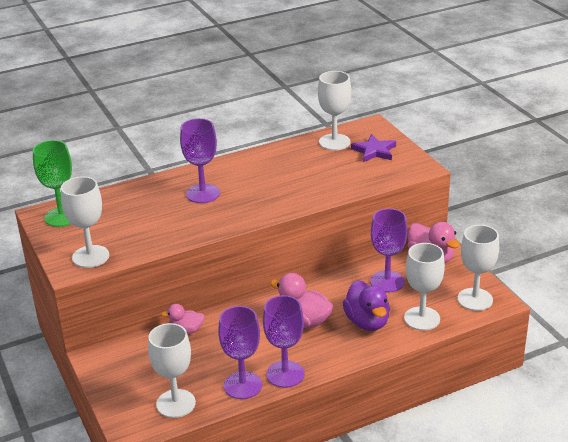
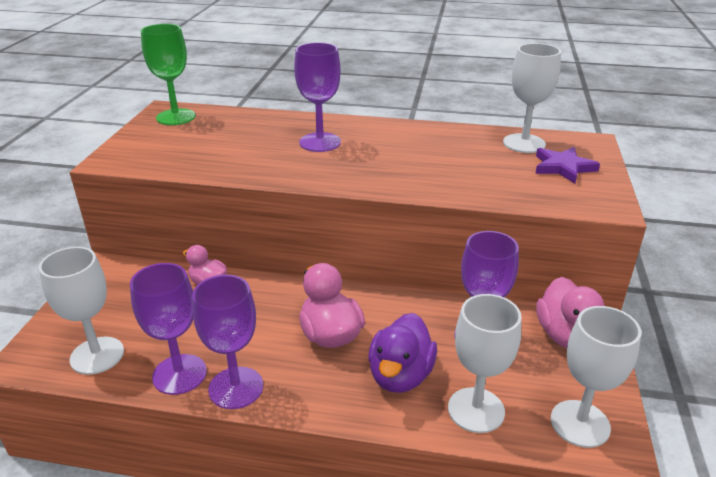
camera: 35 degrees right, 0 degrees up
white goblet [61,176,109,268] -> none

